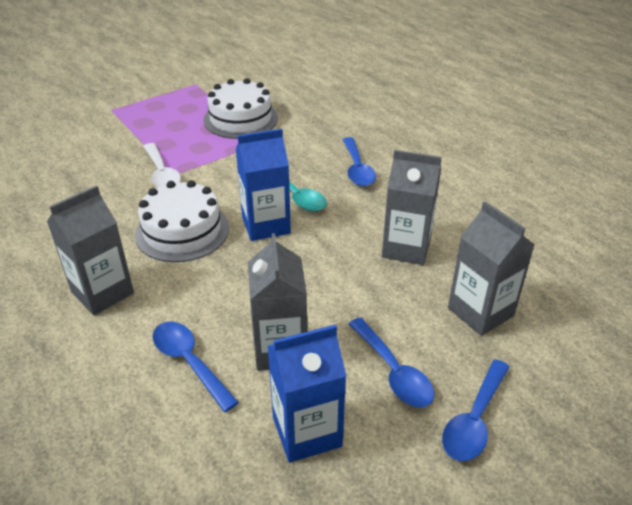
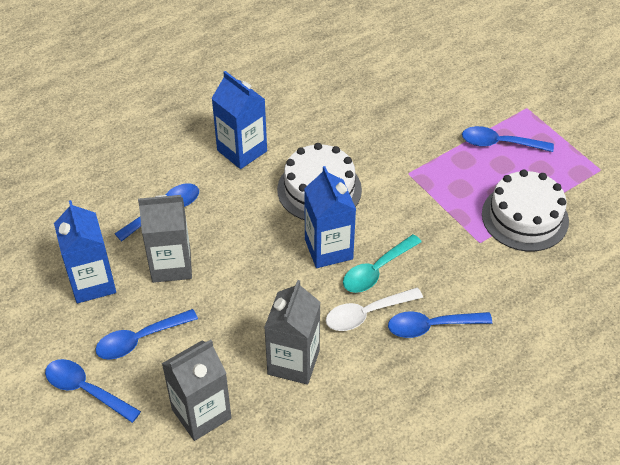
camera: 90 degrees right, 10 degrees up
grey carton [47,185,134,315] -> blue carton [211,71,267,169]
white spoon [143,143,181,187] -> white spoon moved to [326,288,423,331]
none -> blue spoon [462,126,554,152]

